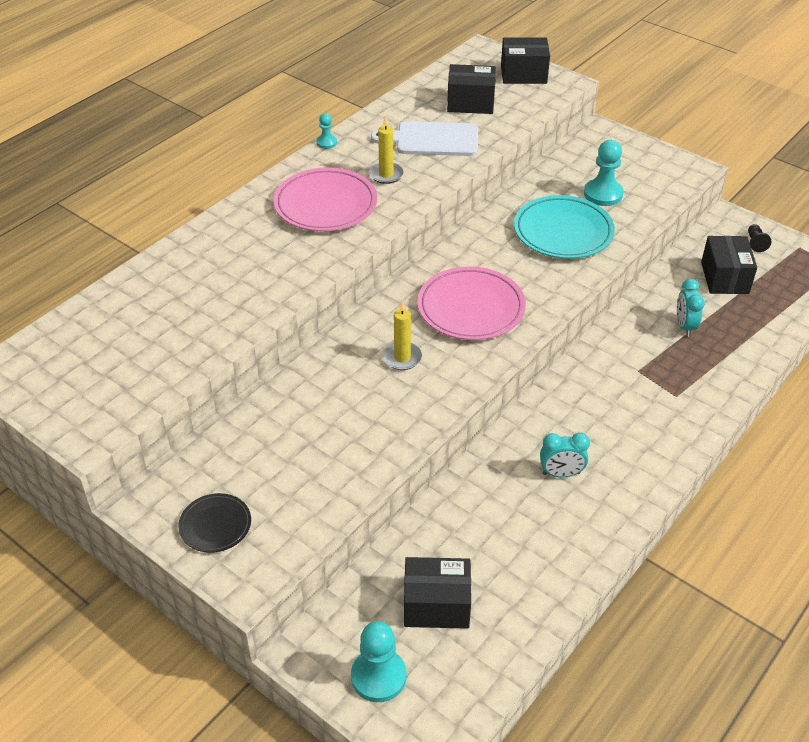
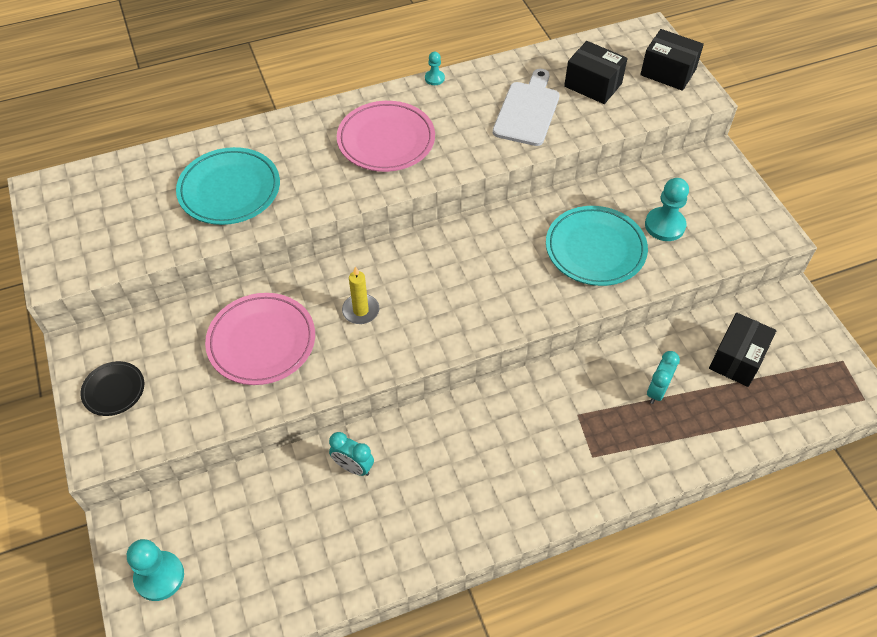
camera: 30 degrees right, 10 degrees up
yellow candle [369,115,404,184] -> none
white cutting board [371,121,478,156] -> white cutting board turned 75 degrees clockwise [493,69,560,146]
black box [404,557,471,629] -> none
pink plate [417,266,526,340] -> pink plate moved to [205,293,315,385]
turquoise clock [540,433,590,477] -> turquoise clock moved to [329,432,374,476]
black pawn [748,224,772,252] -> none
none -> turquoise plate [176,147,280,225]

